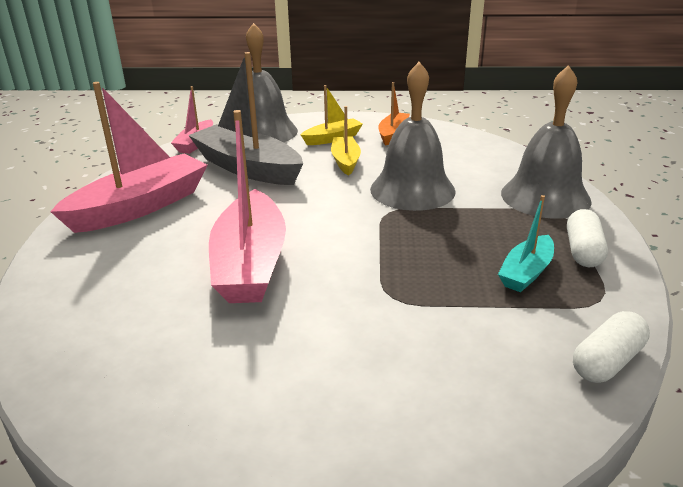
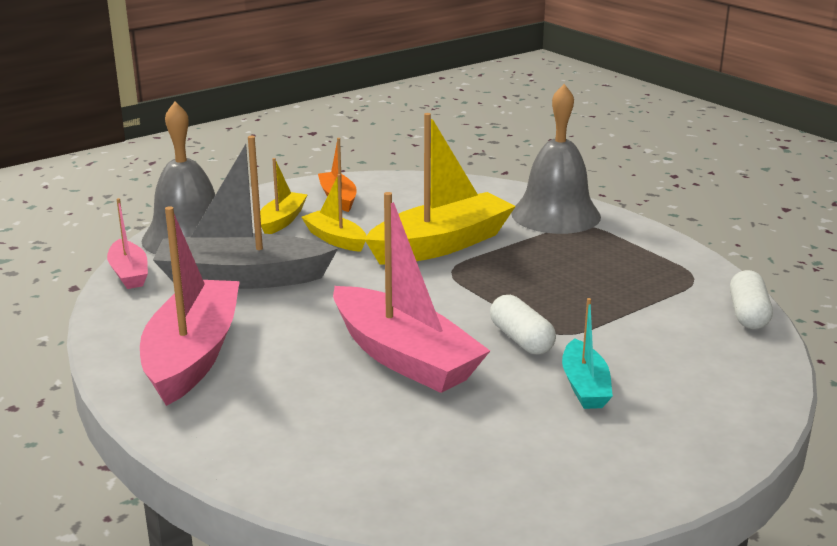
camera: 40 degrees left, 5 degrees down
grey bell [370,62,456,211] -> yellow boat [365,113,516,265]
turquoise boat [498,195,554,292] -> turquoise boat moved to [562,298,613,409]
white capsule [567,209,608,267] -> white capsule moved to [490,295,556,355]

